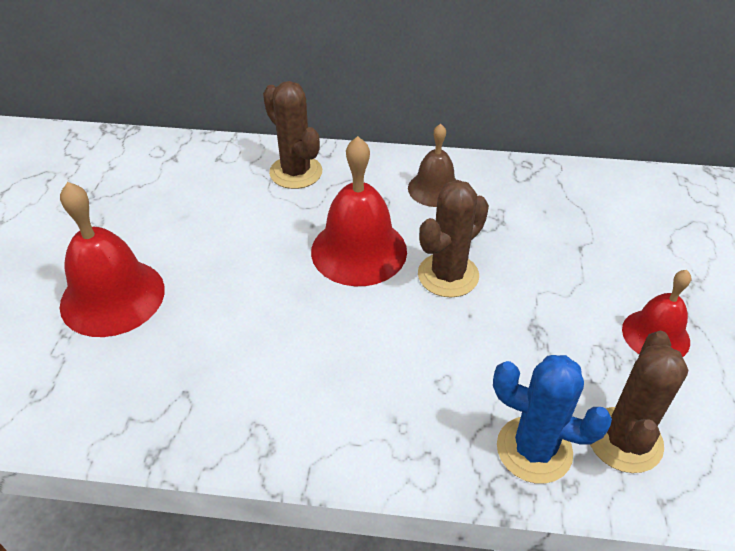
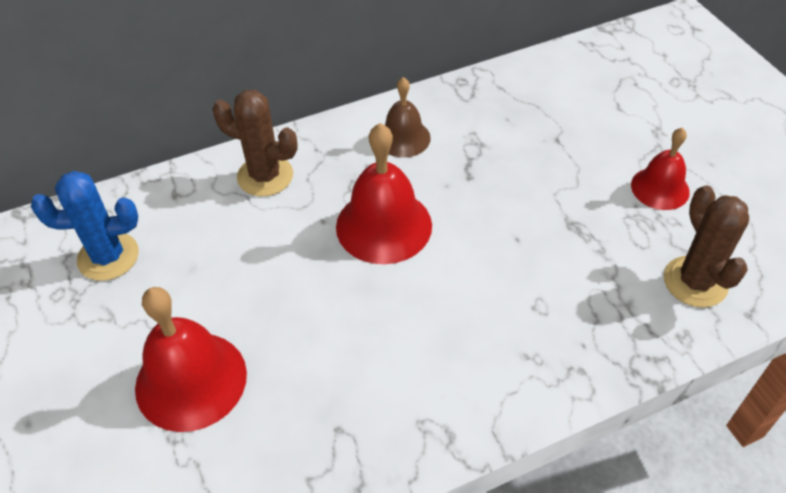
camera: 30 degrees left, 5 degrees up
brown cactus [418,180,489,298] -> none
blue cactus [493,355,612,484] -> blue cactus moved to [31,171,139,281]

